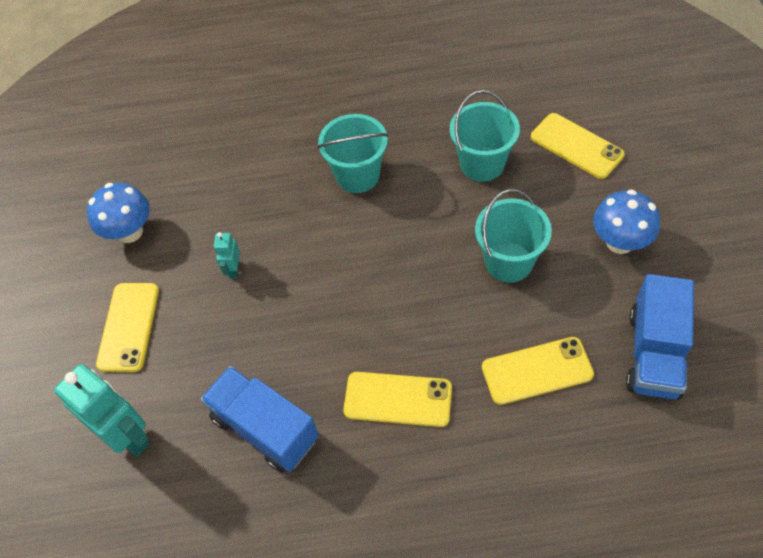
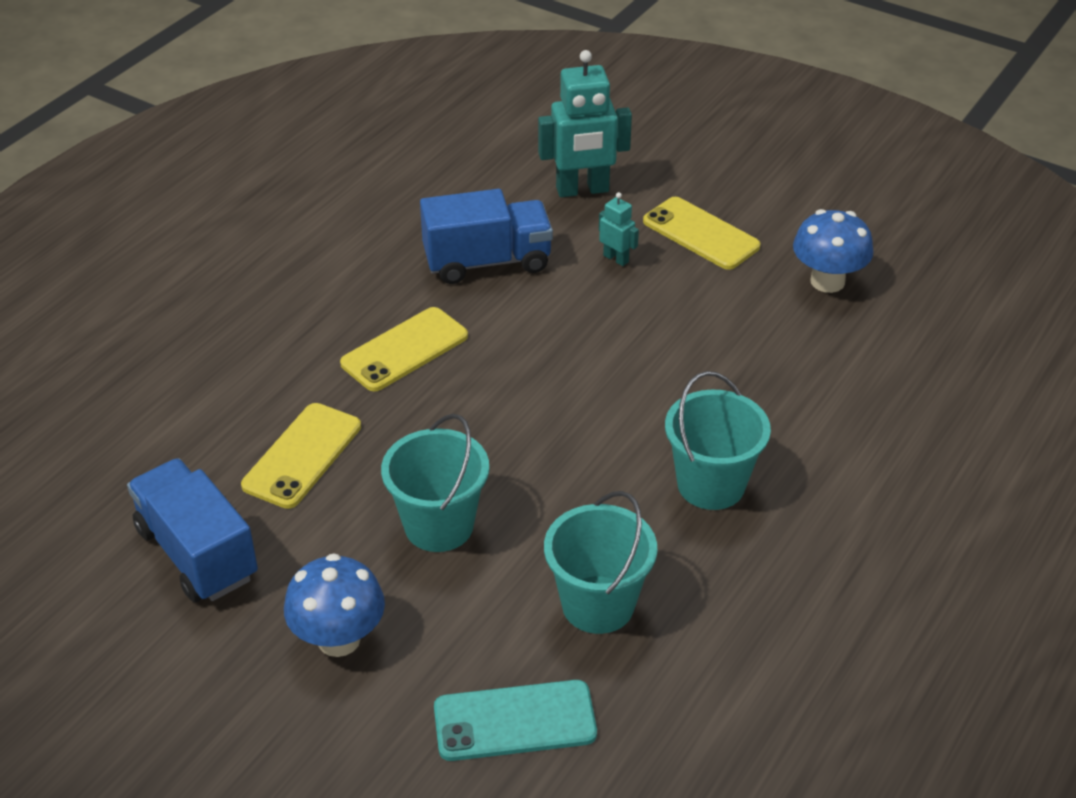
camera: 125 degrees right, 15 degrees down
turquoise robot [214,232,240,279] -> turquoise robot moved to [599,192,639,266]
yellow phone [531,113,625,179] -> turquoise phone [434,680,597,761]

